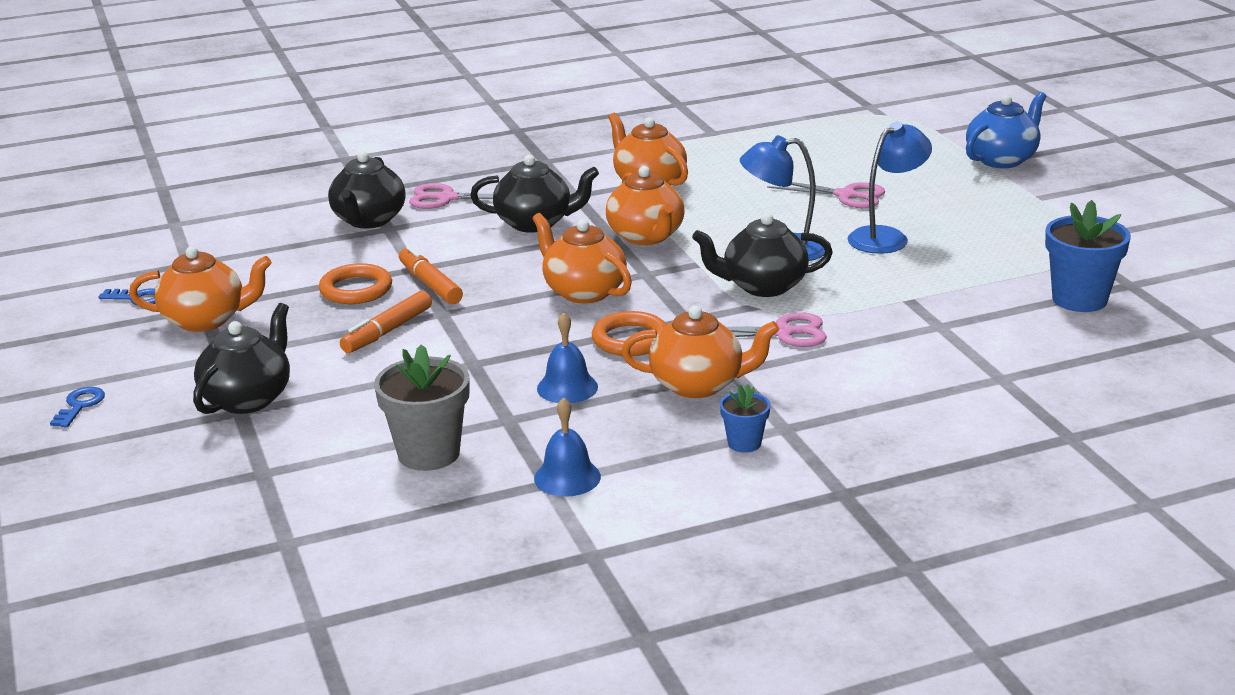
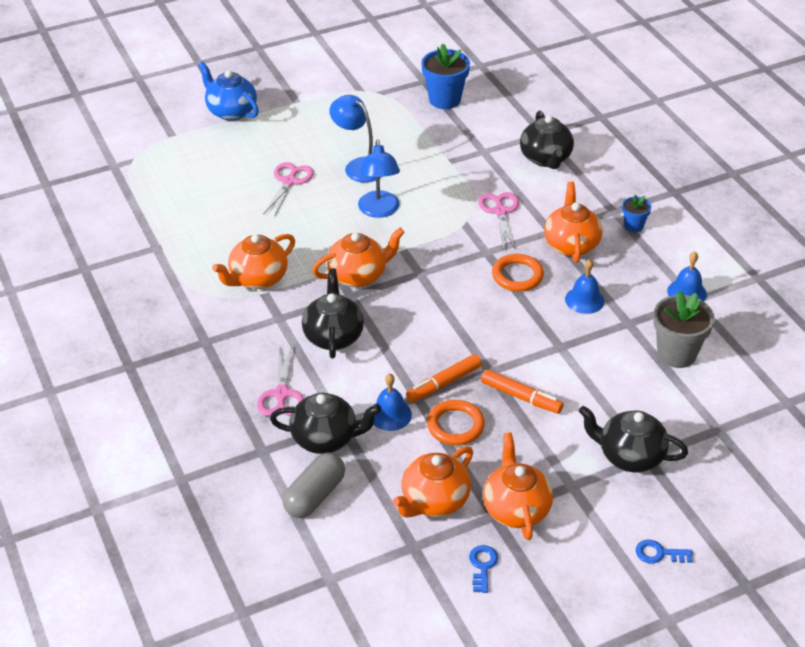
camera: 95 degrees left, 15 degrees up
orange teapot [532,213,632,304] -> orange teapot moved to [393,446,473,517]
black teapot [692,213,833,297] -> black teapot moved to [520,111,574,169]
none -> grey capsule [283,453,345,518]
none -> blue bell [373,374,412,431]

